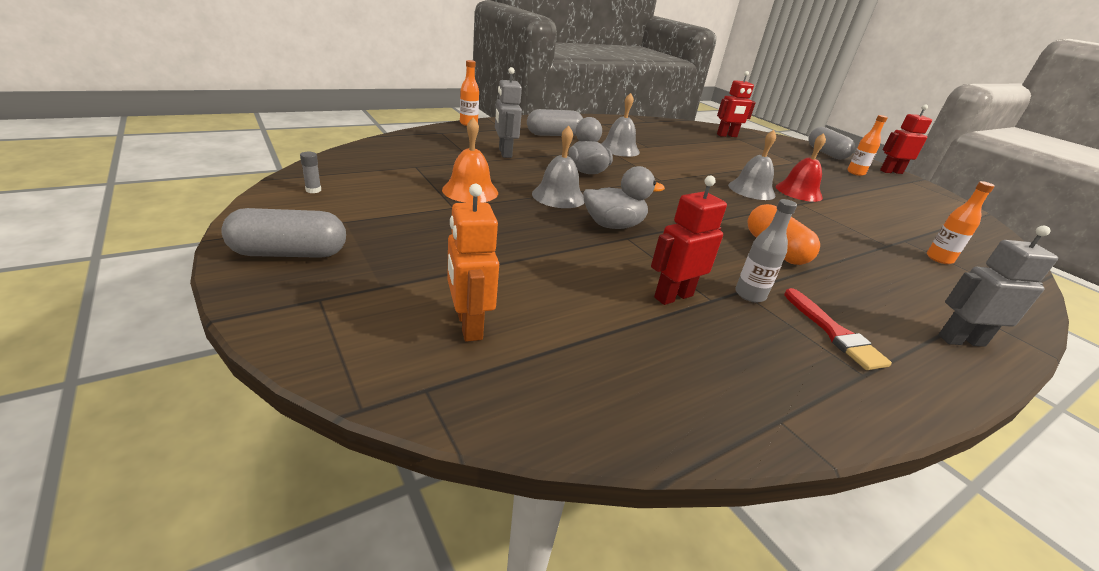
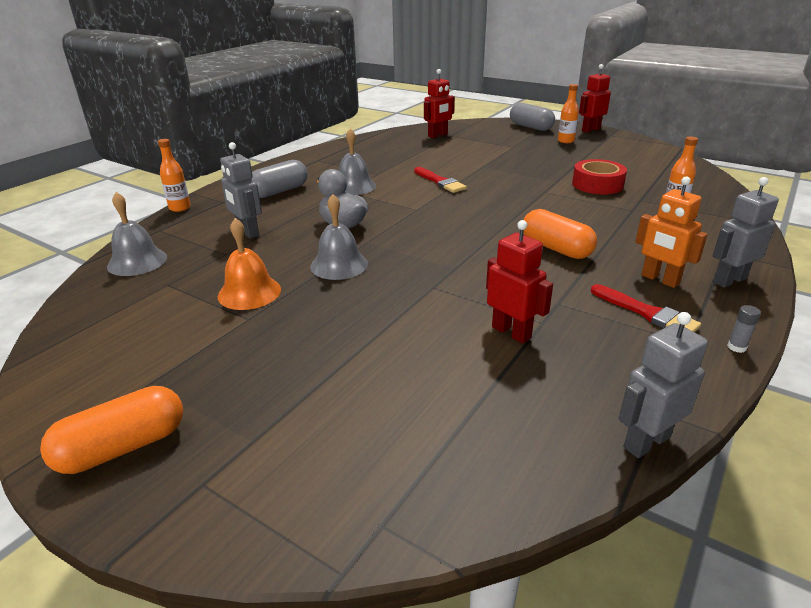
camera: 20 degrees left, 0 degrees up
grey capsule [221,208,346,258] -> orange capsule [40,386,183,474]
grey glue stick [300,152,321,193] -> grey glue stick moved to [727,305,761,353]
orange robot [448,184,499,342] -> orange robot moved to [635,176,708,288]
grey duck [583,166,665,229] -> none
red robot [651,175,727,305] -> red robot turned 105 degrees clockwise [486,220,553,344]
grey bell [728,130,776,200] -> grey bell moved to [107,192,167,276]
grey bottle [735,199,797,302] -> none
red bell [776,133,826,202] -> none
none -> red brush [414,167,467,193]
none -> red tape [572,159,627,194]
none -> grey robot [619,312,708,458]

